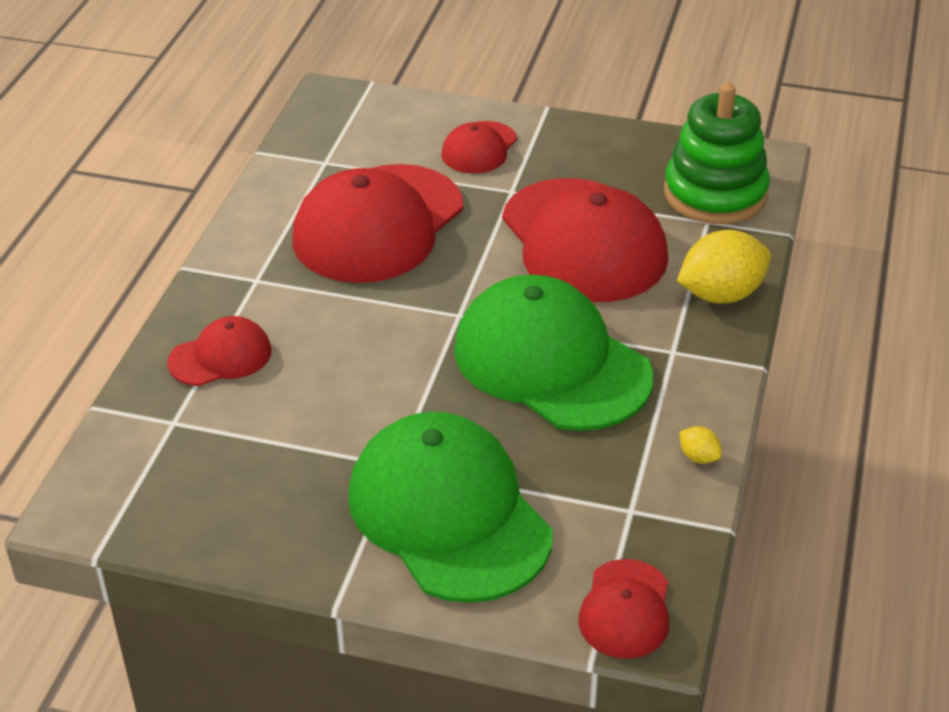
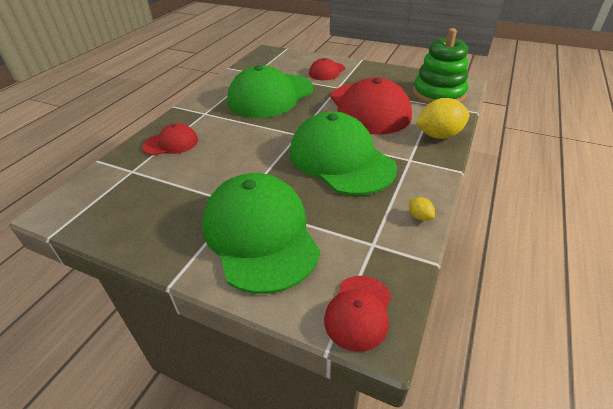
camera: 10 degrees right, 0 degrees up
red cap [292,164,463,283] -> green cap [227,65,314,118]

